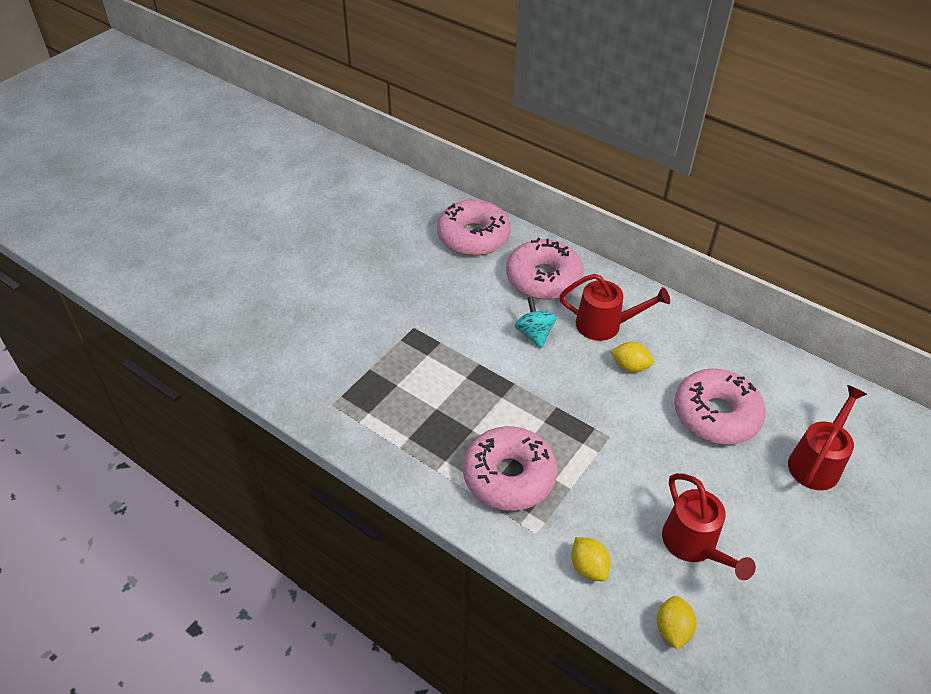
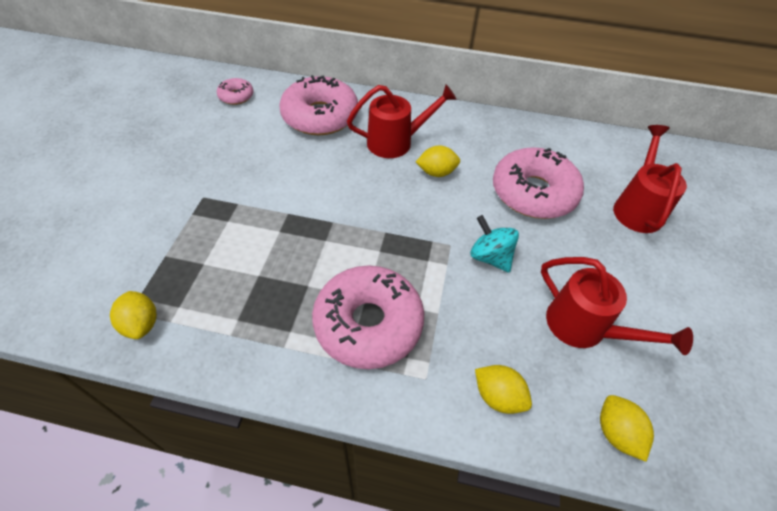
camera: 25 degrees left, 5 degrees up
pink donut [437,199,511,256] -> pink donut [217,78,254,105], size x0.48
turquoise spinning top [515,297,557,349] -> turquoise spinning top moved to [470,215,519,273]
none -> yellow lemon [110,291,157,339]

